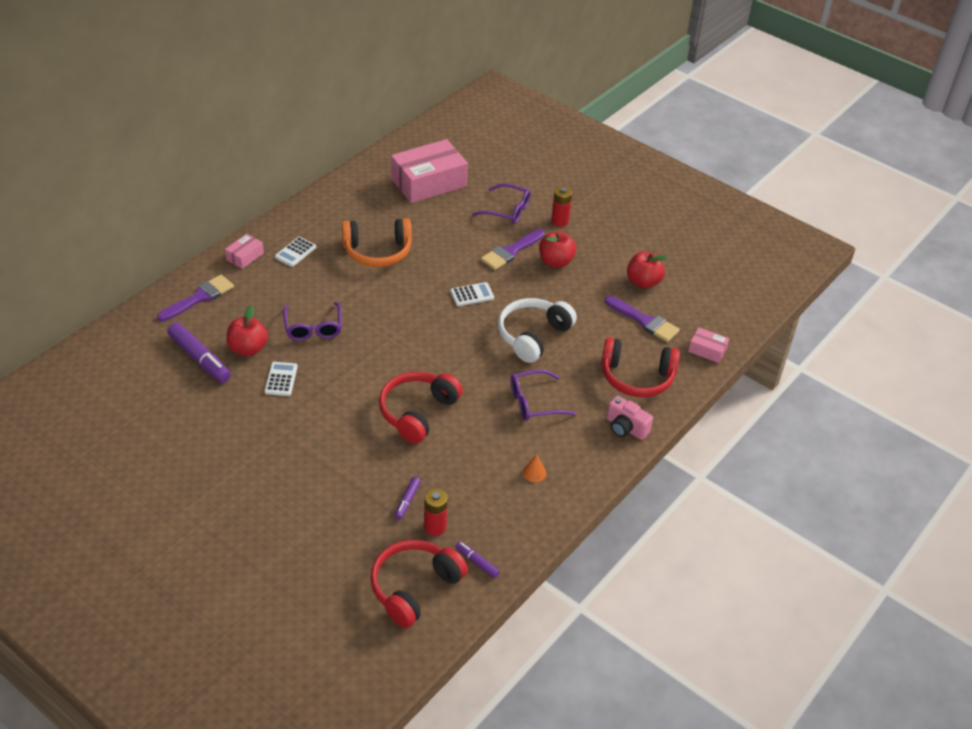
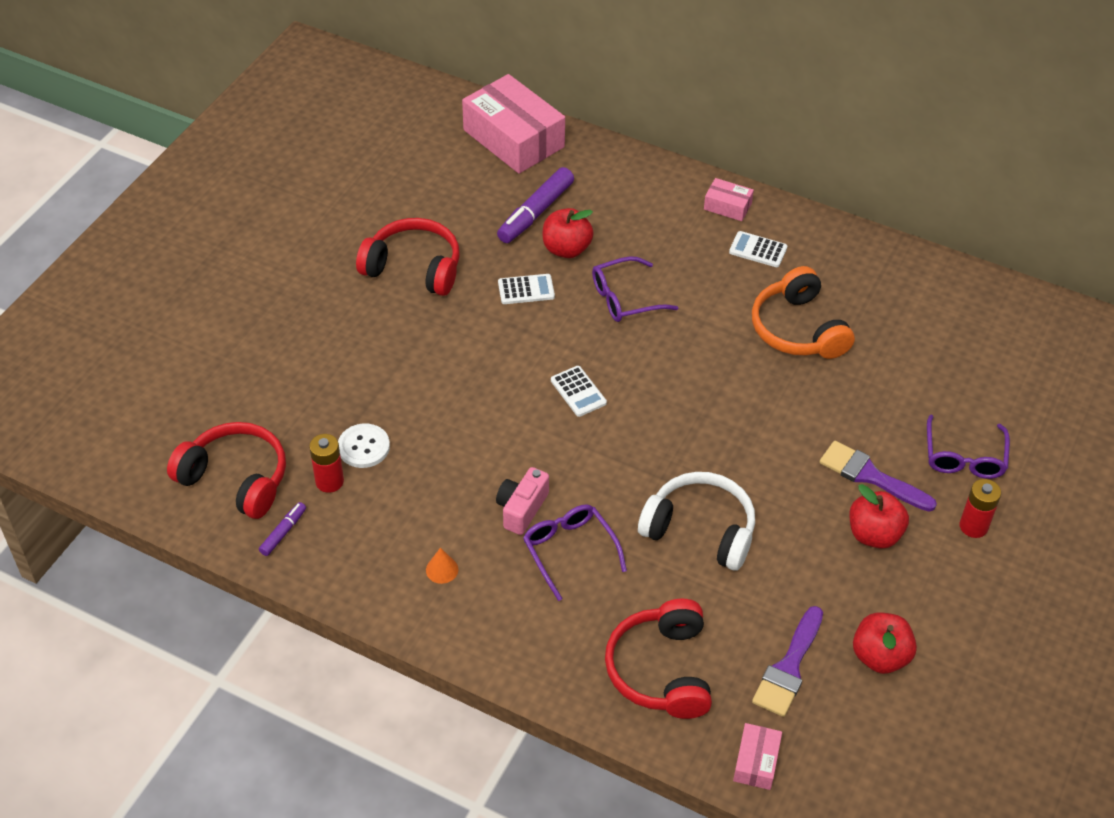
camera: 80 degrees right, 5 degrees up
purple brush [157,275,234,321] -> none
red headphones [379,372,463,444] -> red headphones moved to [356,218,460,296]
pink box [391,139,468,203] -> pink box moved to [462,74,565,174]
purple marker [394,477,421,520] -> white button [338,424,390,468]
white calculator [450,282,494,306] -> white calculator moved to [551,366,607,417]
pink camera [607,396,653,440] -> pink camera moved to [496,467,549,535]

